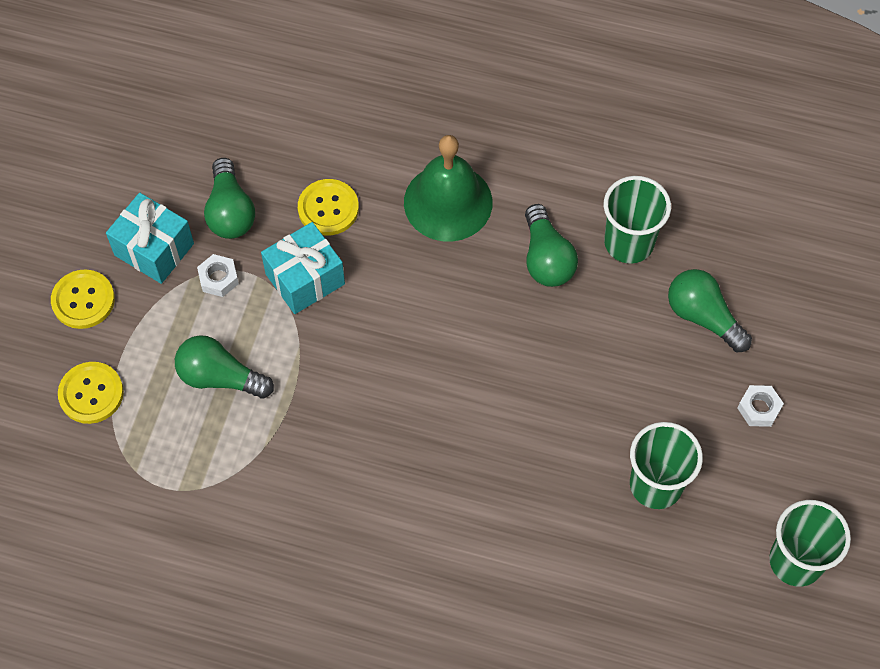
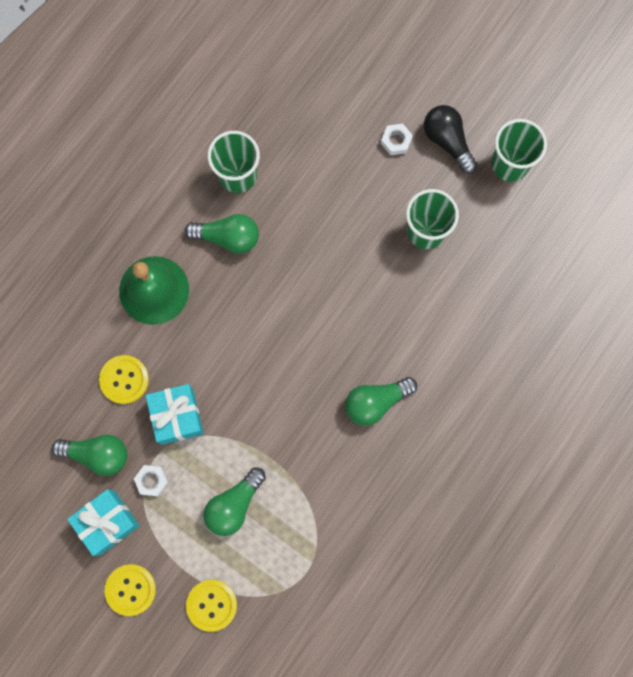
camera: 70 degrees left, 15 degrees up
green light bulb [668,269,752,352] -> green light bulb moved to [345,377,417,426]
none -> black light bulb [424,105,478,174]

